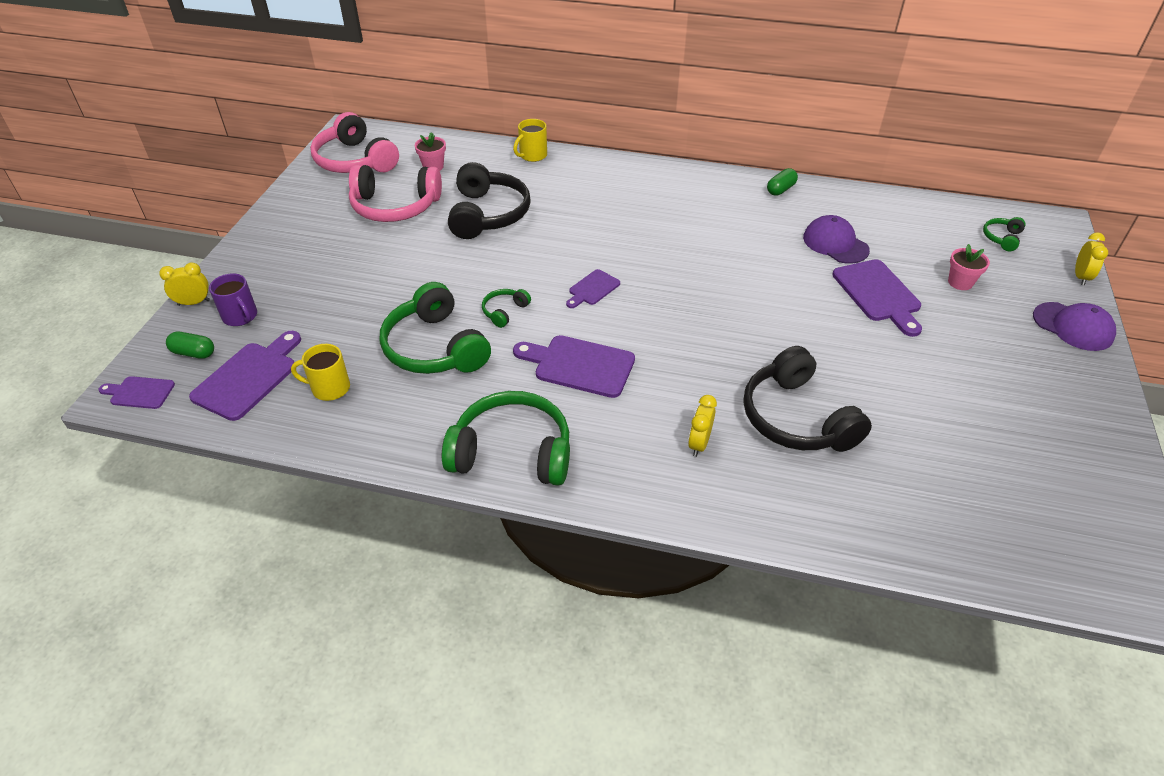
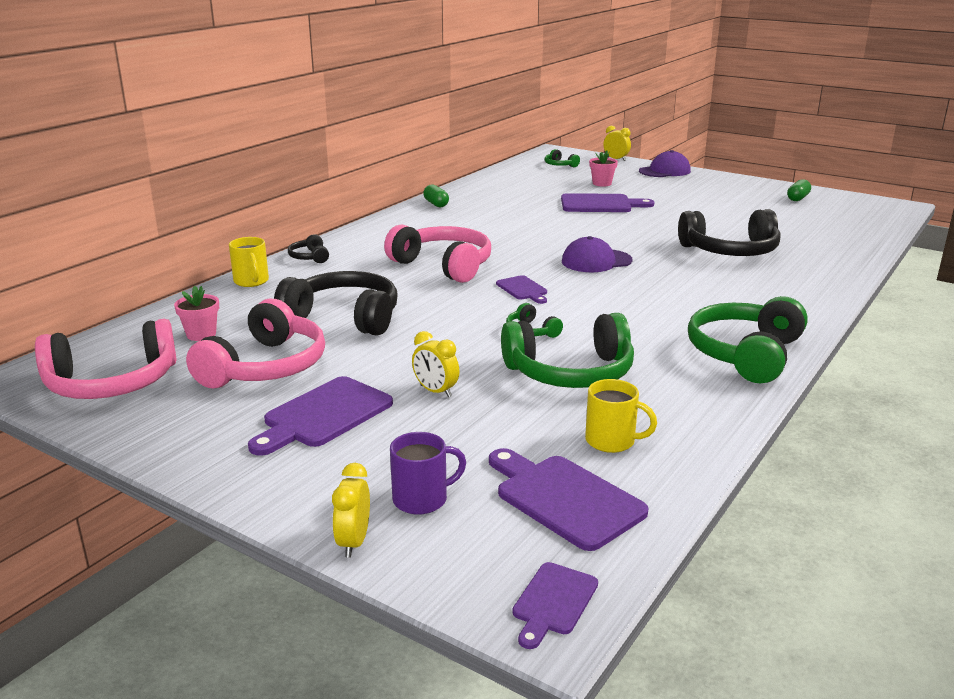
camera: 70 degrees left, 20 degrees down
green capsule [166,332,214,359] -> green capsule moved to [787,179,811,201]
yellow mug [291,344,350,401] -> yellow mug turned 90 degrees counterclockwise [585,379,657,453]
purple cutting board [513,335,635,398] -> purple cutting board moved to [248,376,393,456]
yellow clock [688,395,717,457] -> yellow clock moved to [412,331,460,397]
purple cap [803,215,870,264] -> purple cap moved to [562,236,632,272]
none -> black headphones [288,234,329,263]
none -> pink headphones [384,224,491,283]

